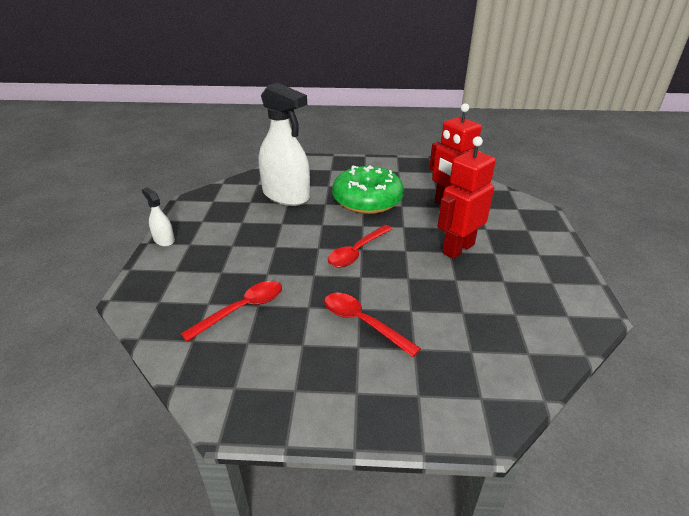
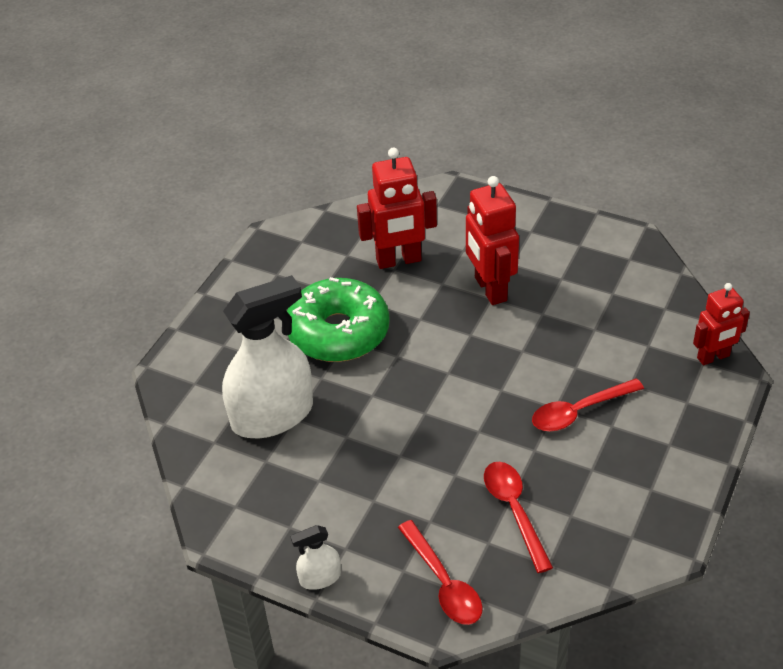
camera: 65 degrees left, 10 degrees up
red spoon [328,225,392,268] -> red spoon moved to [398,520,483,625]
none -> red robot [693,283,750,365]

